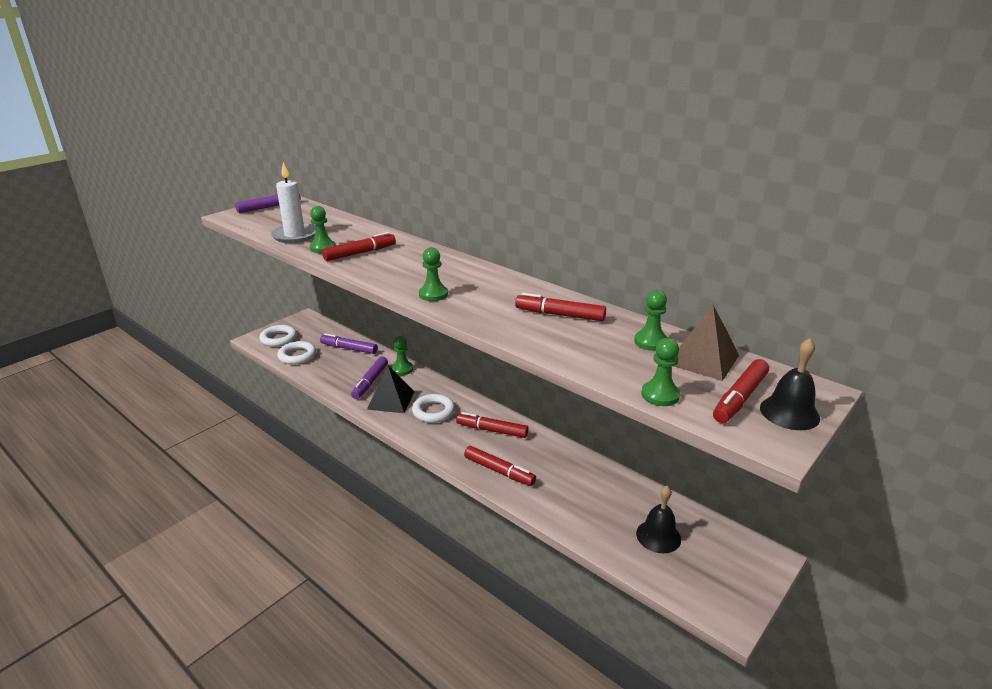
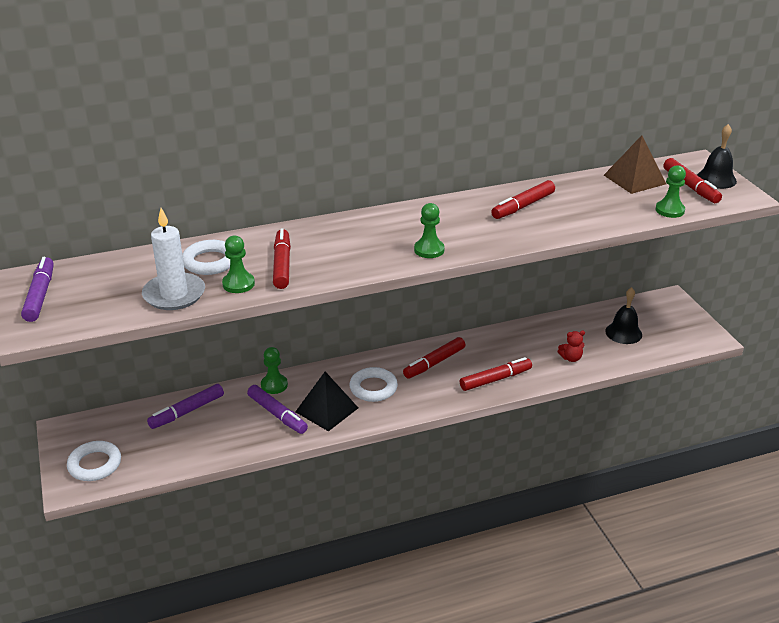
camera: 60 degrees left, 5 degrees up
white ring [277,341,316,365] -> white ring moved to [182,240,230,275]
green pawn [634,290,668,351] -> none
none -> red teddy bear [558,331,585,362]

